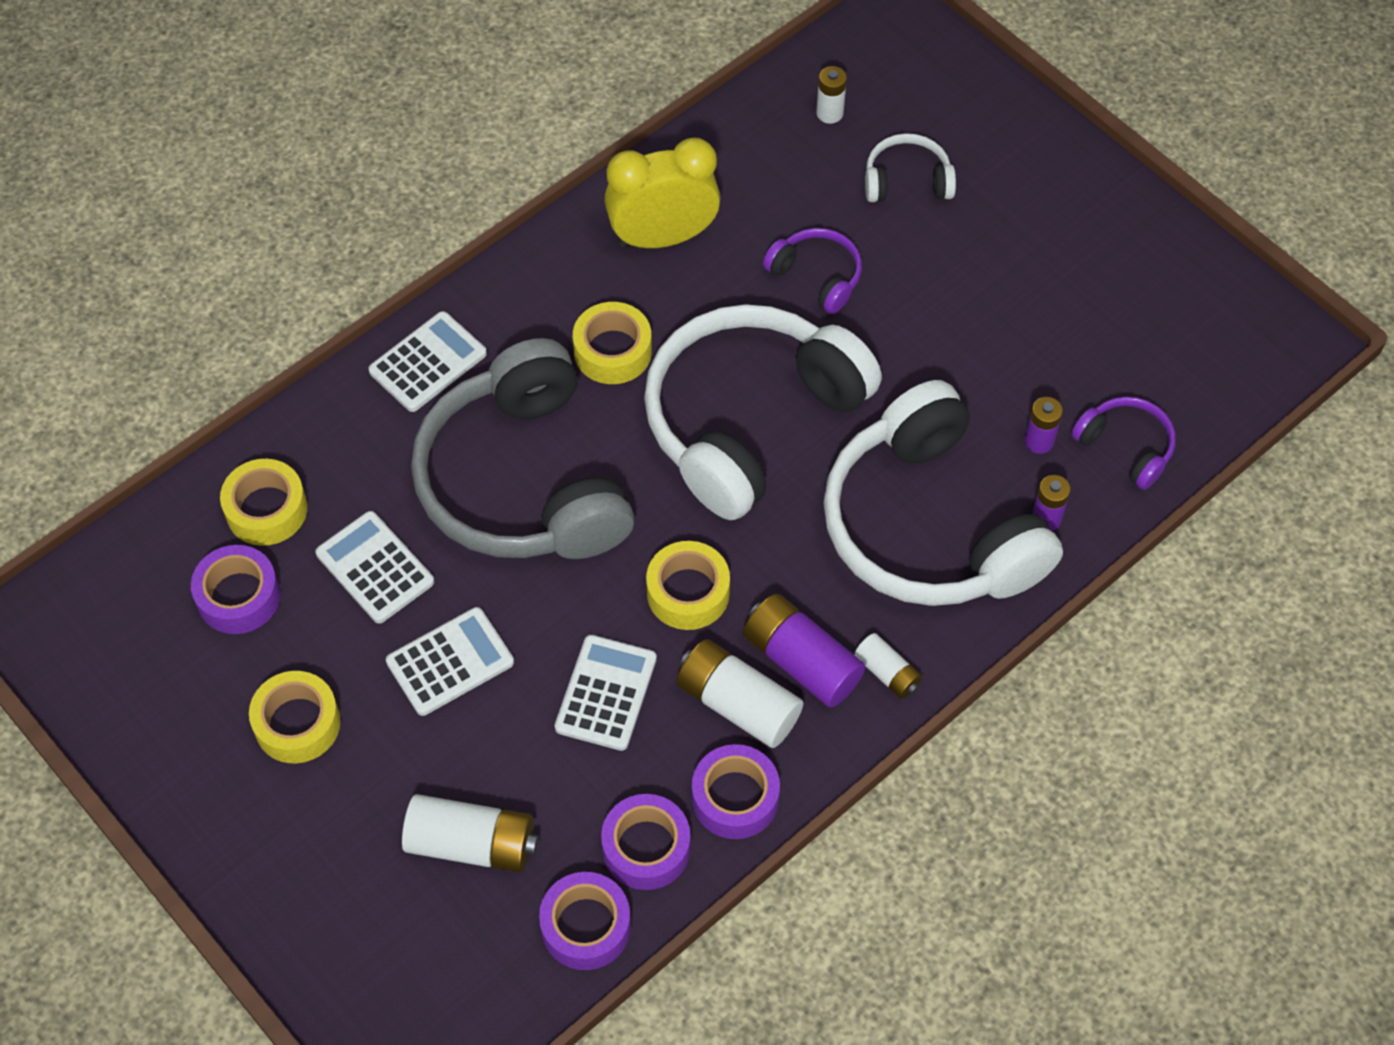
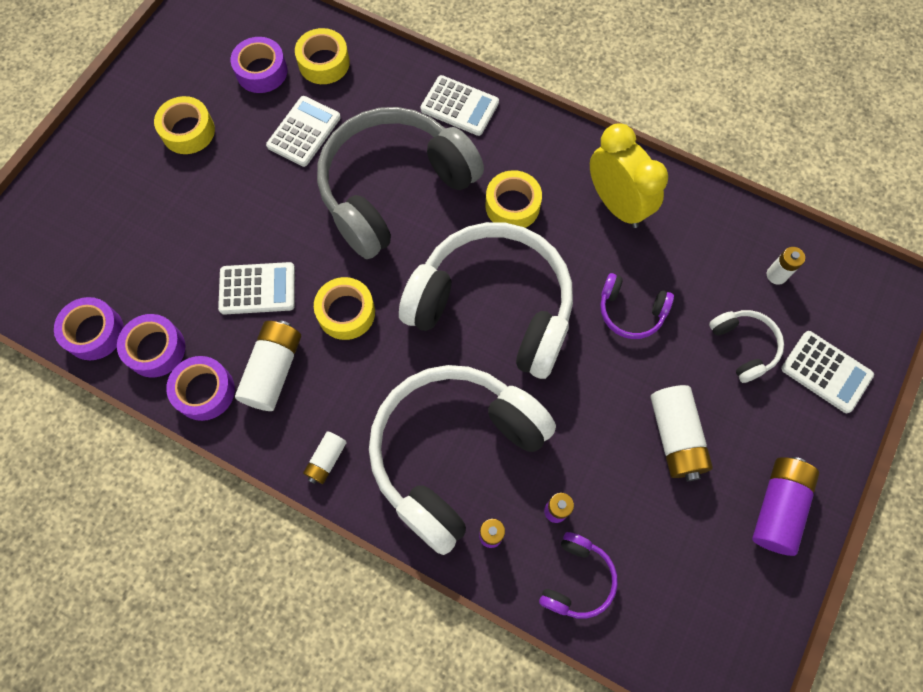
camera: 70 degrees right, 10 degrees up
white calculator [386,607,514,716] -> white calculator moved to [781,331,874,413]
white battery [402,794,538,873] -> white battery moved to [651,385,713,481]
purple battery [743,593,865,708] -> purple battery moved to [752,457,819,556]
purple headphones [763,228,862,314] -> purple headphones turned 90 degrees clockwise [600,273,674,339]

